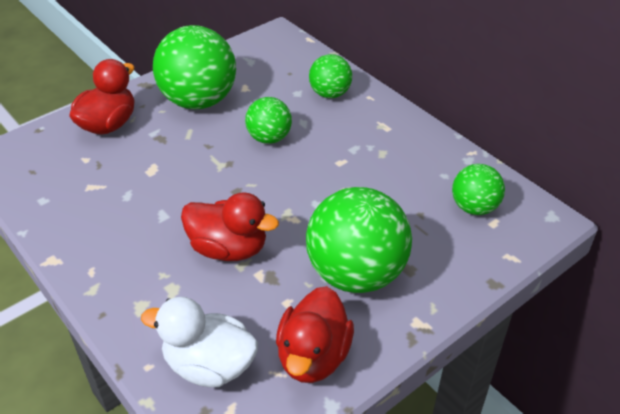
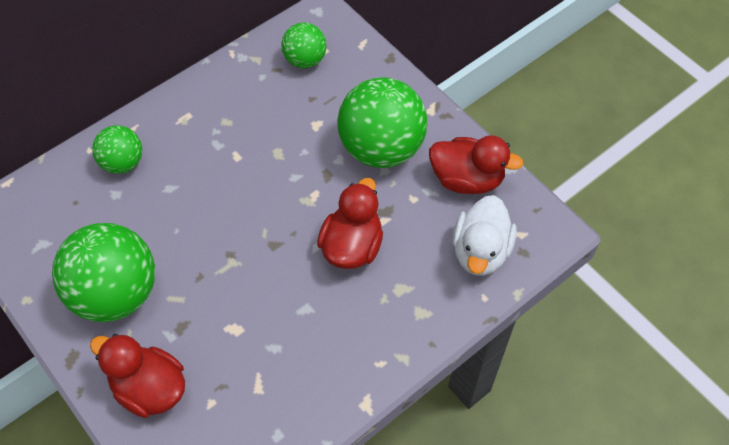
camera: 90 degrees left, 15 degrees up
green ball [245,97,292,144] -> none

